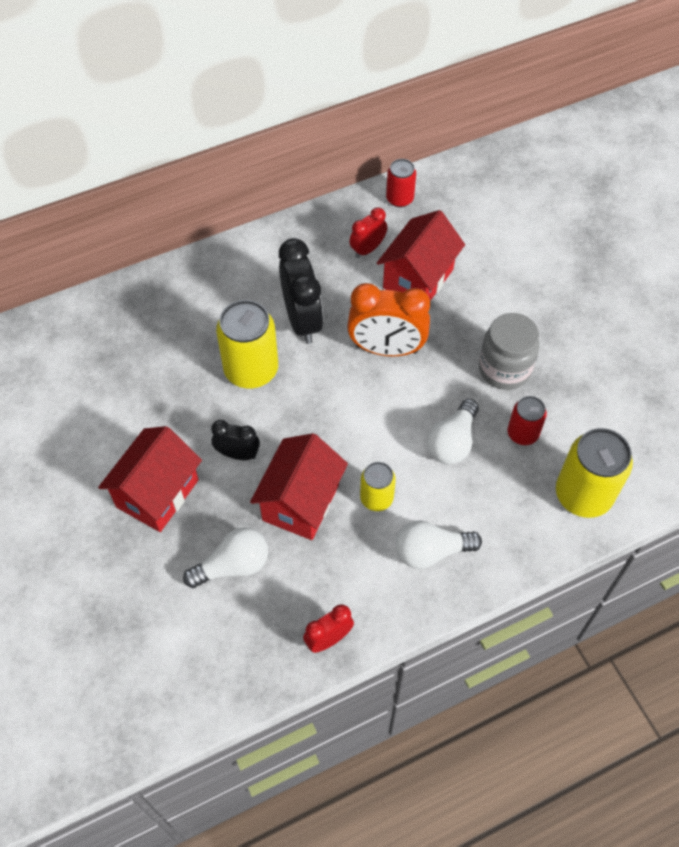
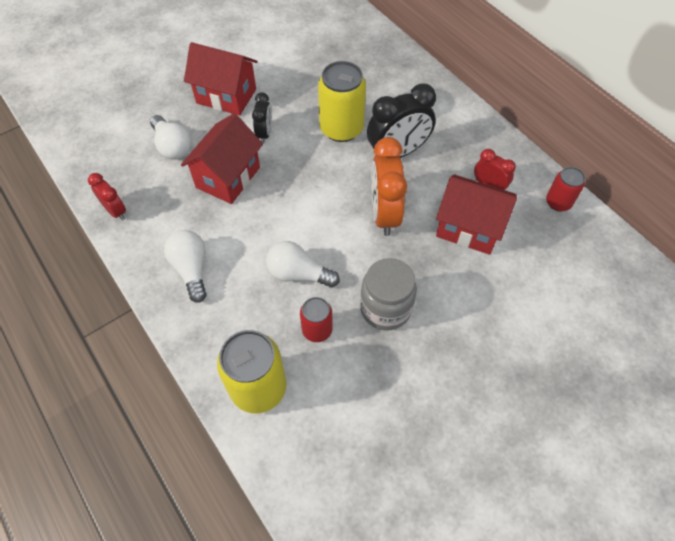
camera: 80 degrees right, 0 degrees up
red house [250,433,348,540] -> red house turned 75 degrees counterclockwise [181,113,263,204]
yellow can [360,462,396,511] -> none

